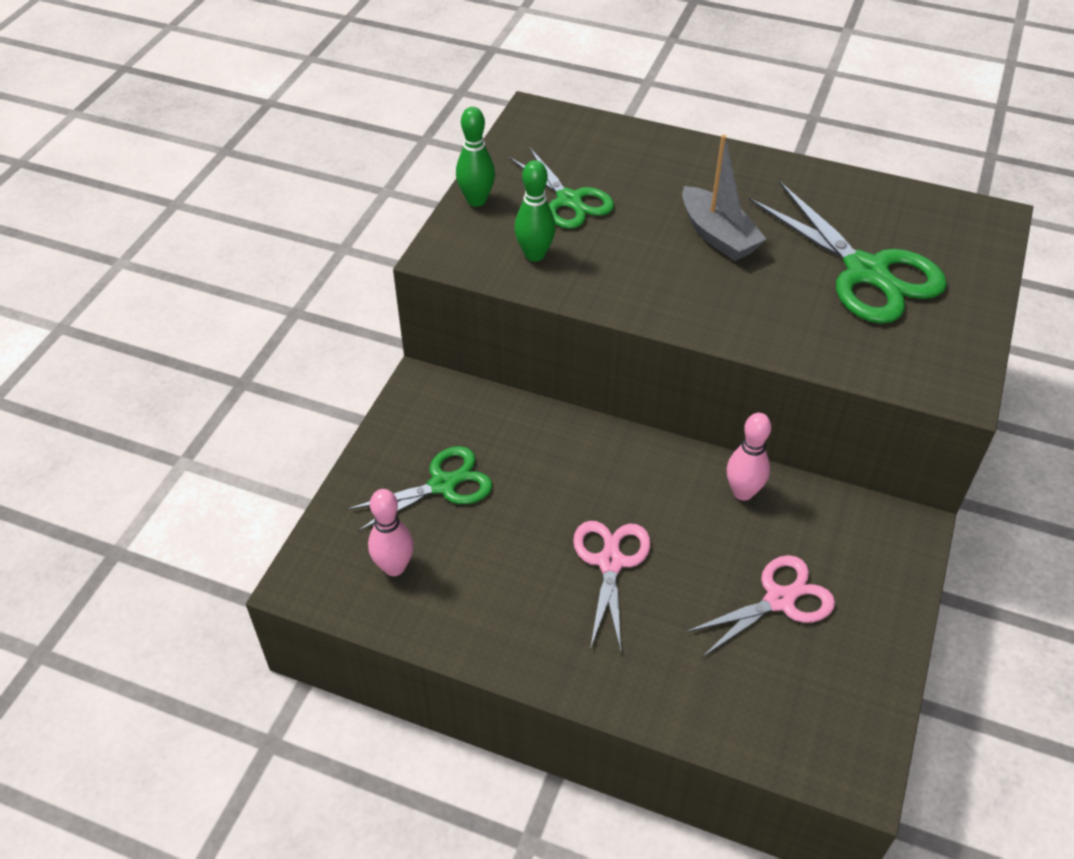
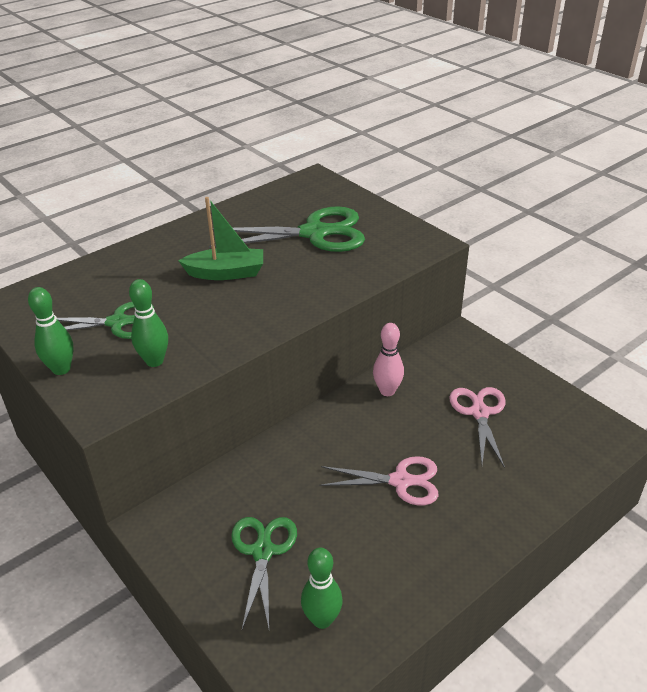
camera: 60 degrees left, 10 degrees down
pink bowling pin [368,489,414,576] -> green bowling pin [301,548,343,629]
pink scissors [573,521,651,651] -> pink scissors turned 150 degrees clockwise [319,456,438,505]
grey boat [682,135,767,261] -> green boat [178,197,263,280]

